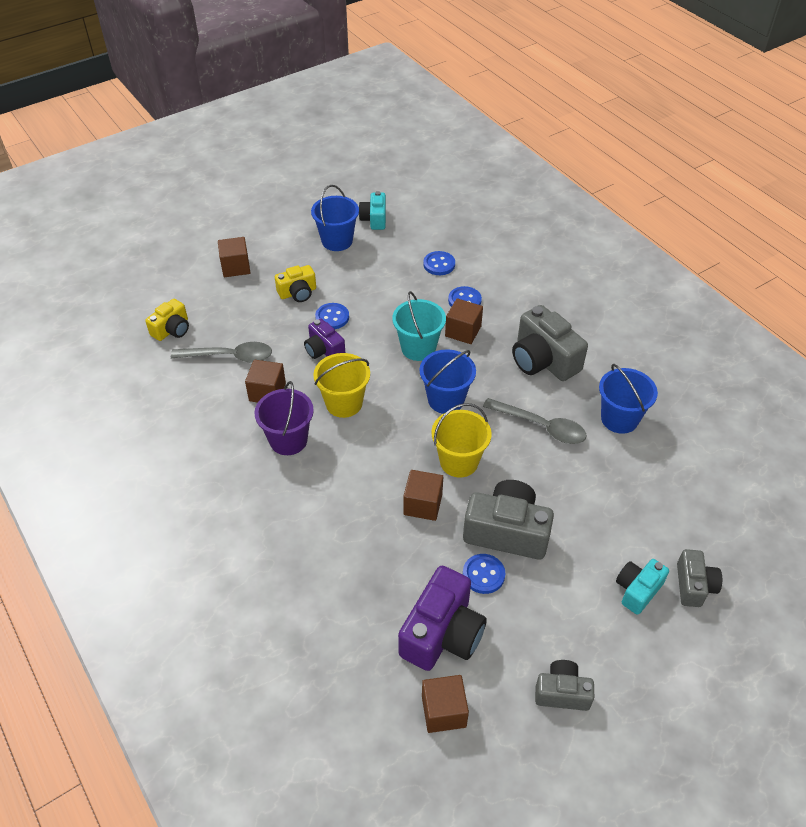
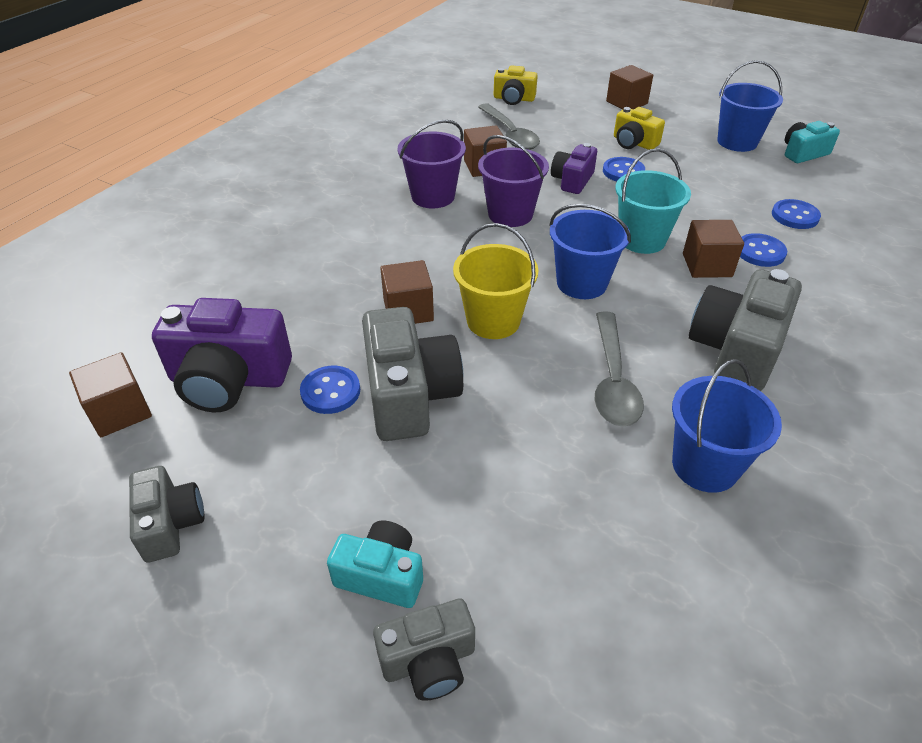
camera: 65 degrees right, 5 degrees down
yellow bucket [313,353,370,418] -> purple bucket [478,135,549,227]

